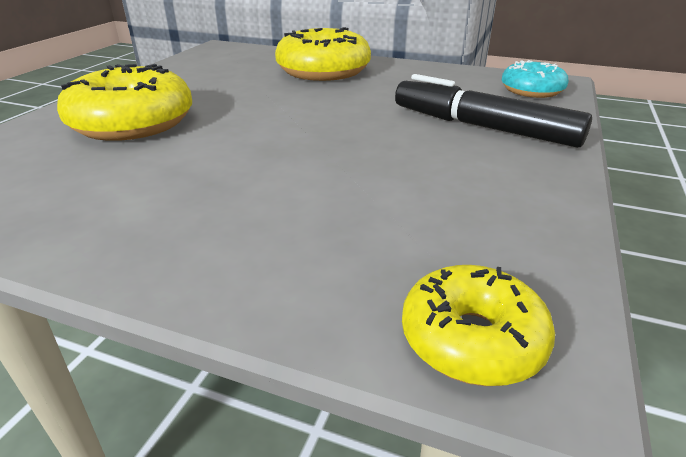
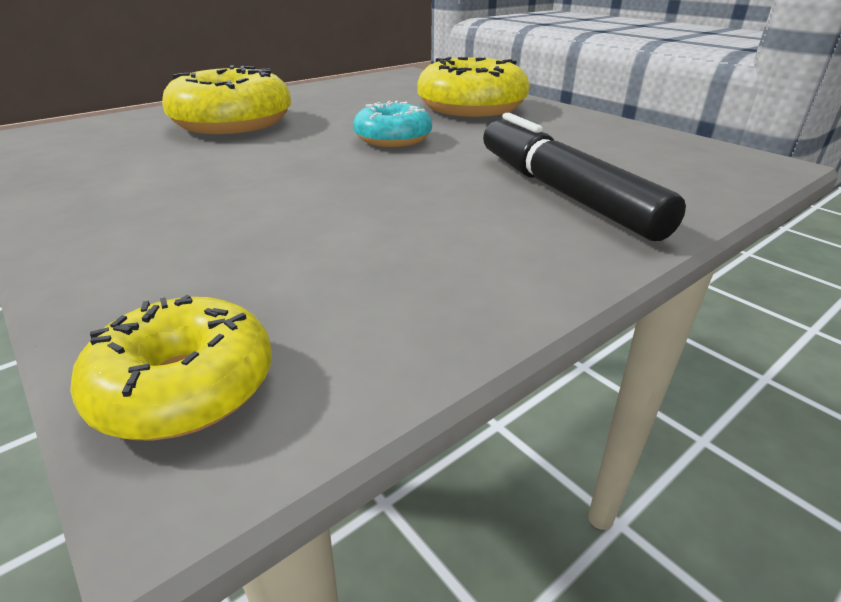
camera: 30 degrees right, 0 degrees up
turquoise donut [502,60,569,98] -> turquoise donut moved to [353,101,432,147]

